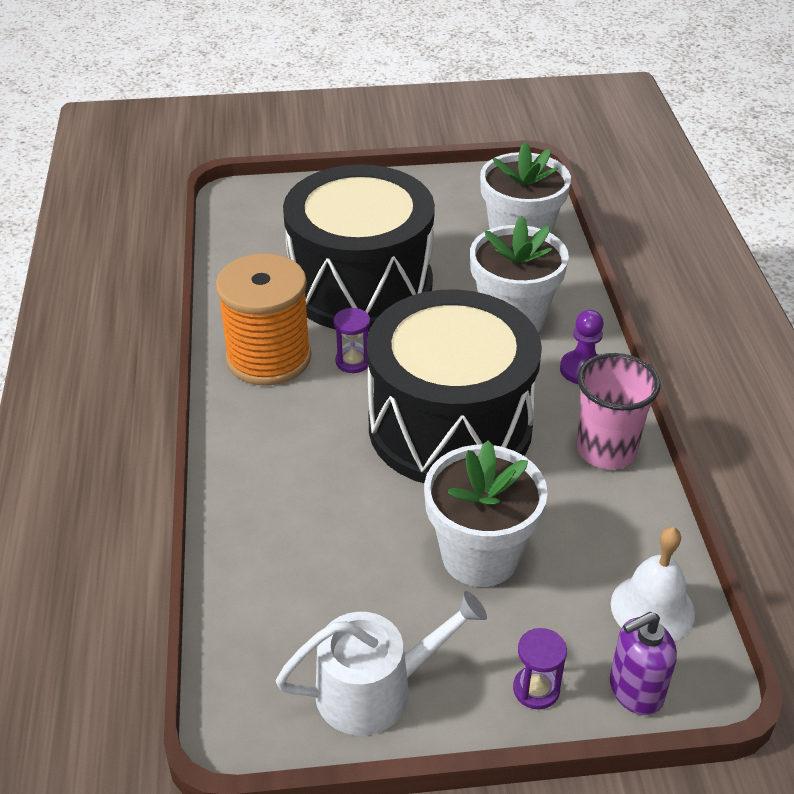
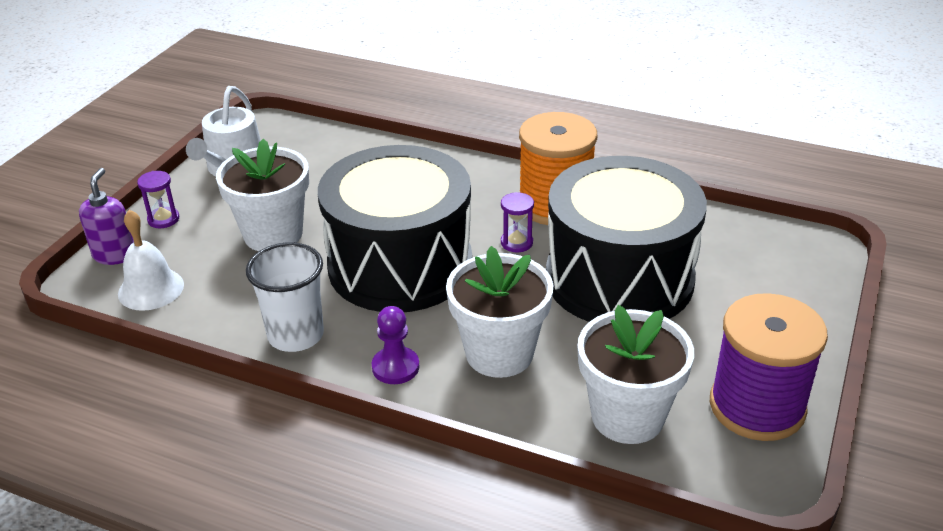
camera: 120 degrees right, 5 degrees down
pink cup [577,353,660,469] -> white cup [246,242,324,352]
none -> purple spool [710,293,828,441]

